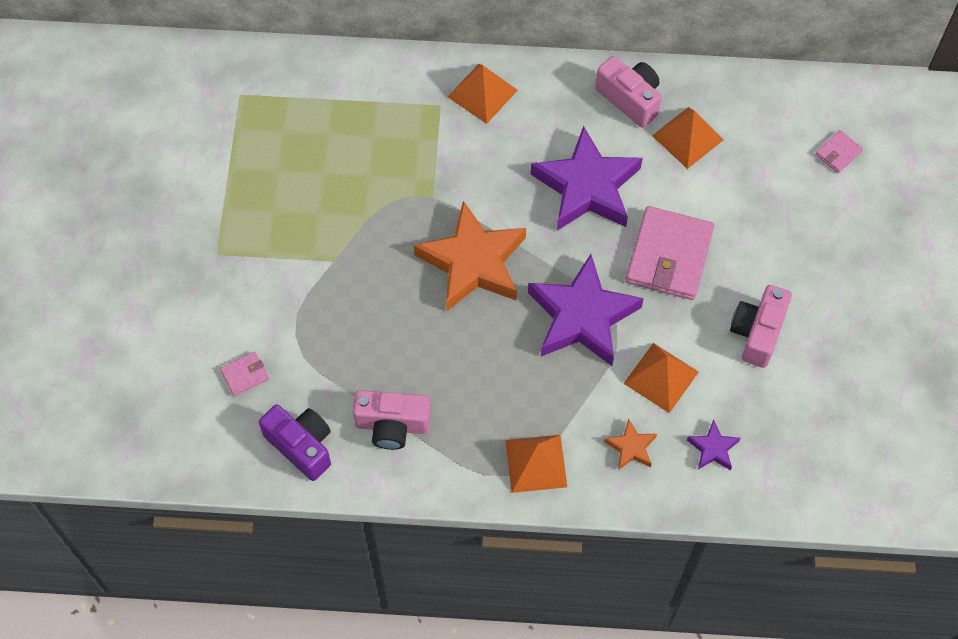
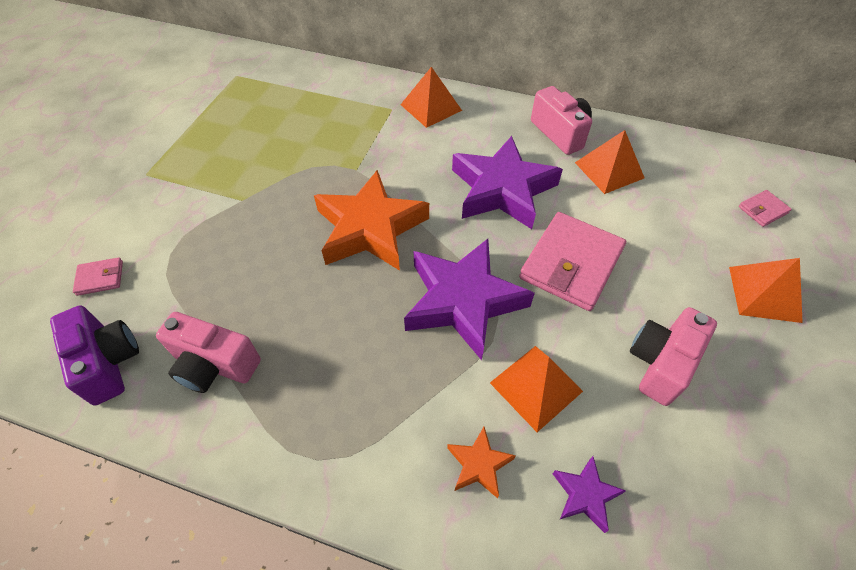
camera: 15 degrees right, 10 degrees down
orange pyramid [505,435,567,493] -> orange pyramid moved to [729,258,803,323]

